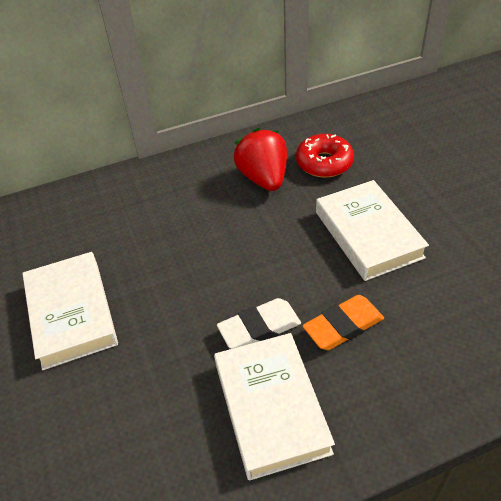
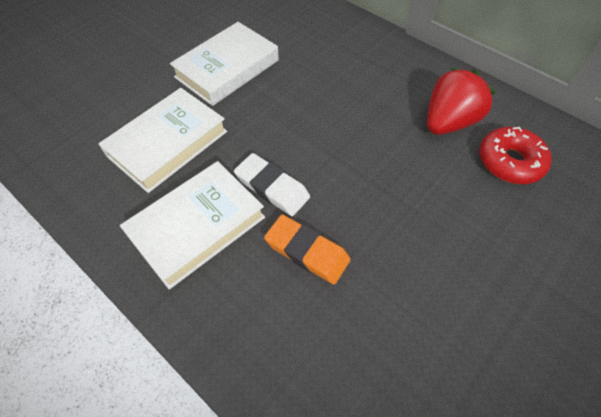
camera: 60 degrees right, 10 degrees up
white book [316,180,429,281] -> white book moved to [98,88,227,193]

